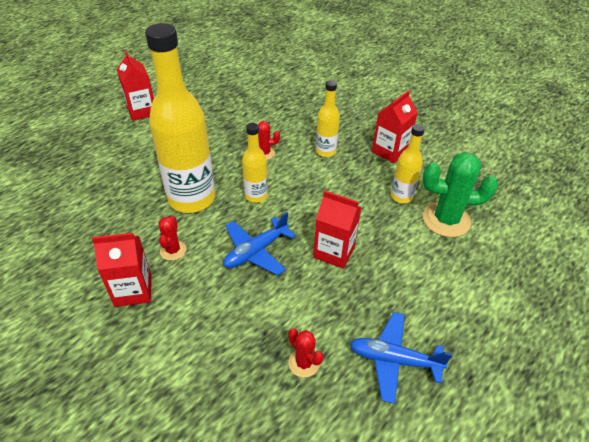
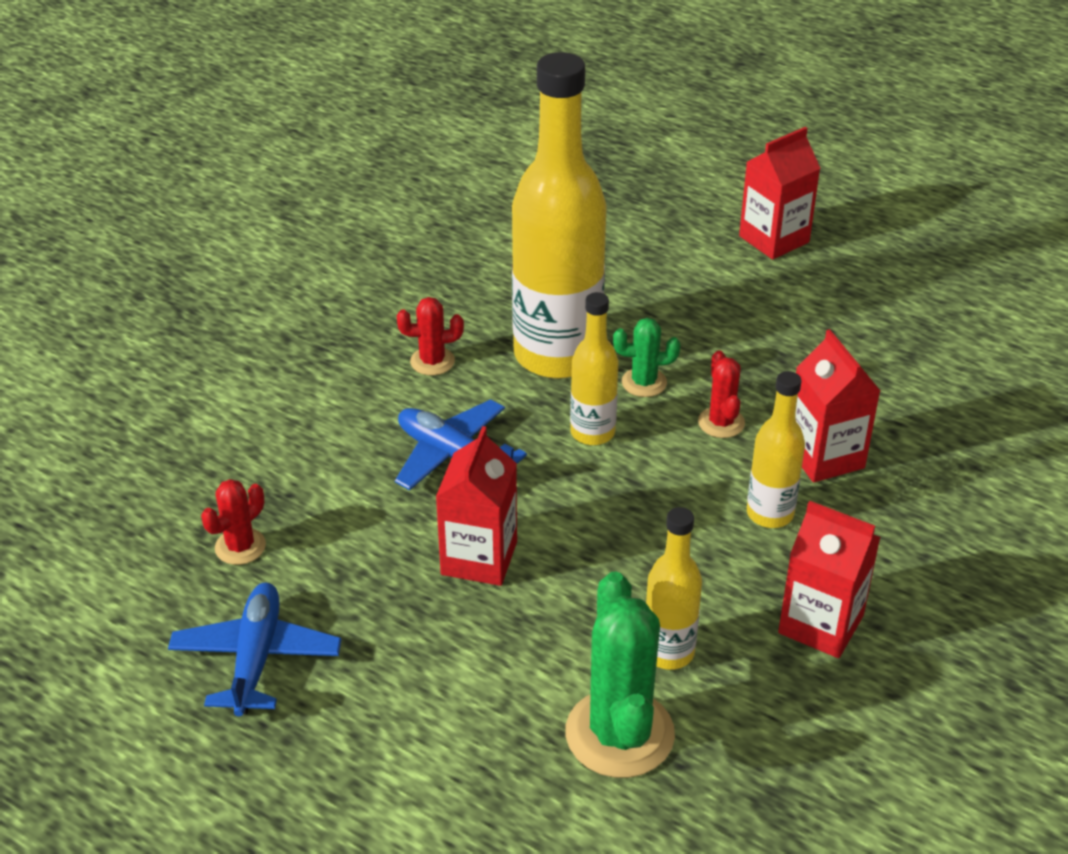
camera: 80 degrees right, 5 degrees down
red carton [92,233,151,307] -> red carton moved to [795,329,880,482]
none -> green cactus [613,318,680,397]

